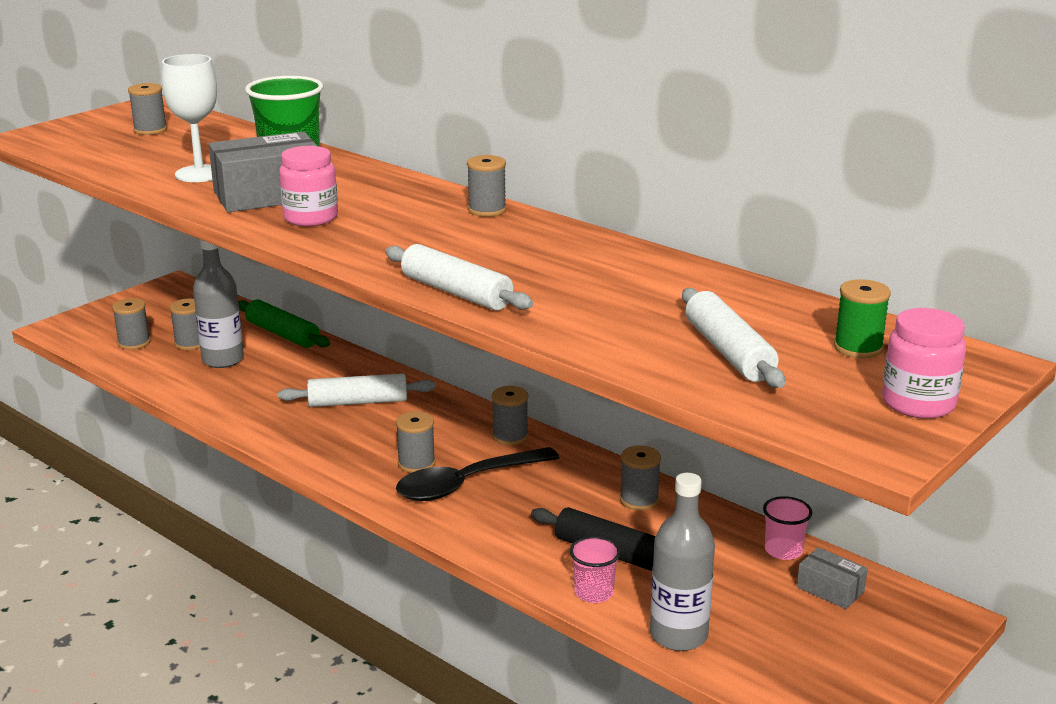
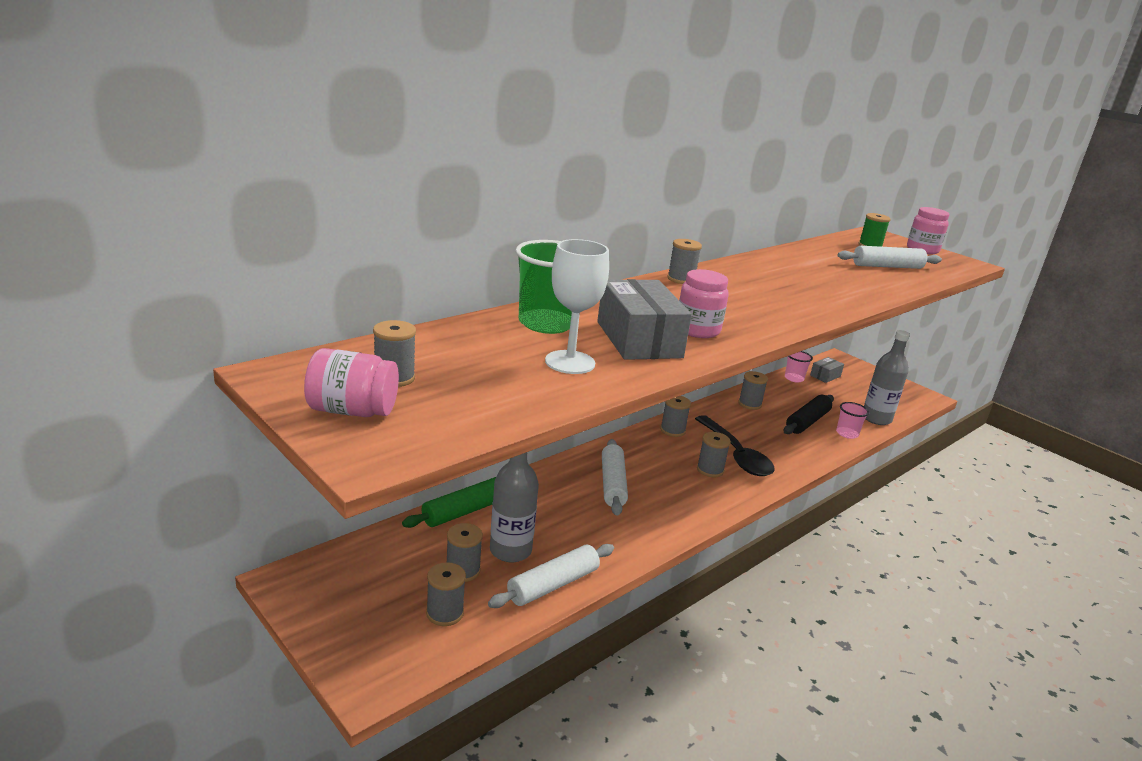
camera: 85 degrees left, 0 degrees up
white rolling pin [385,244,533,311] -> white rolling pin moved to [488,544,614,608]
none -> pink jar [304,348,399,417]

